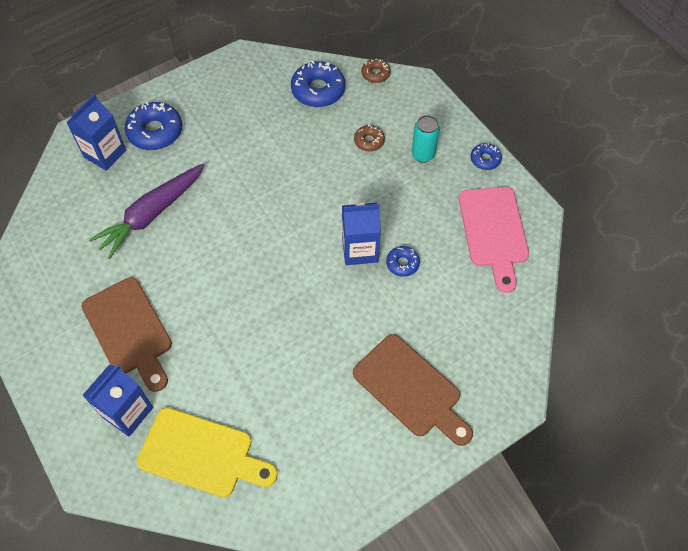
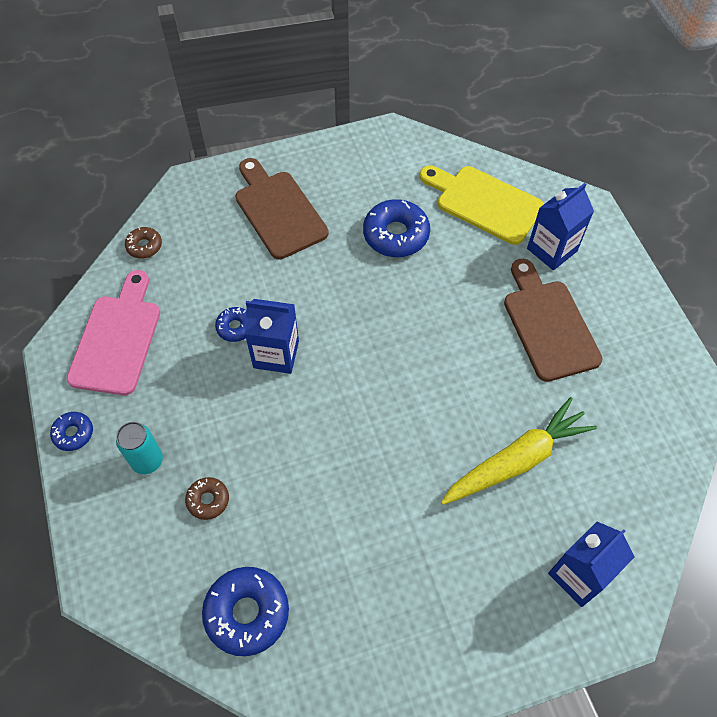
camera: 165 degrees left, 0 degrees up
purple carrot [89,164,205,259] -> yellow carrot [441,397,597,505]
blue donut [125,102,182,150] -> blue donut moved to [363,199,430,257]
brown donut [362,59,391,83] -> brown donut moved to [125,227,162,259]

